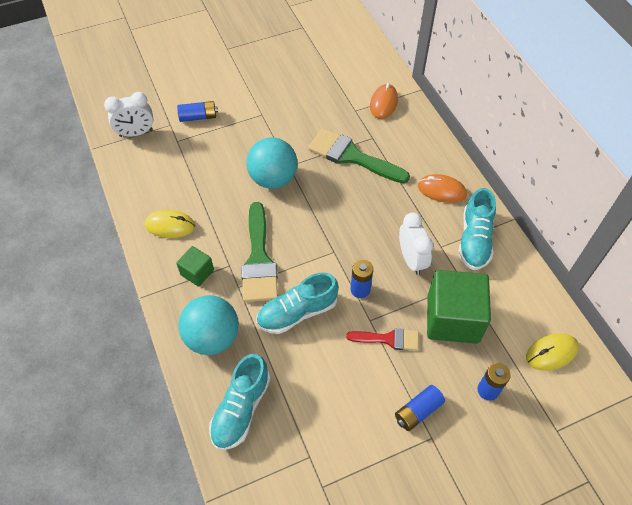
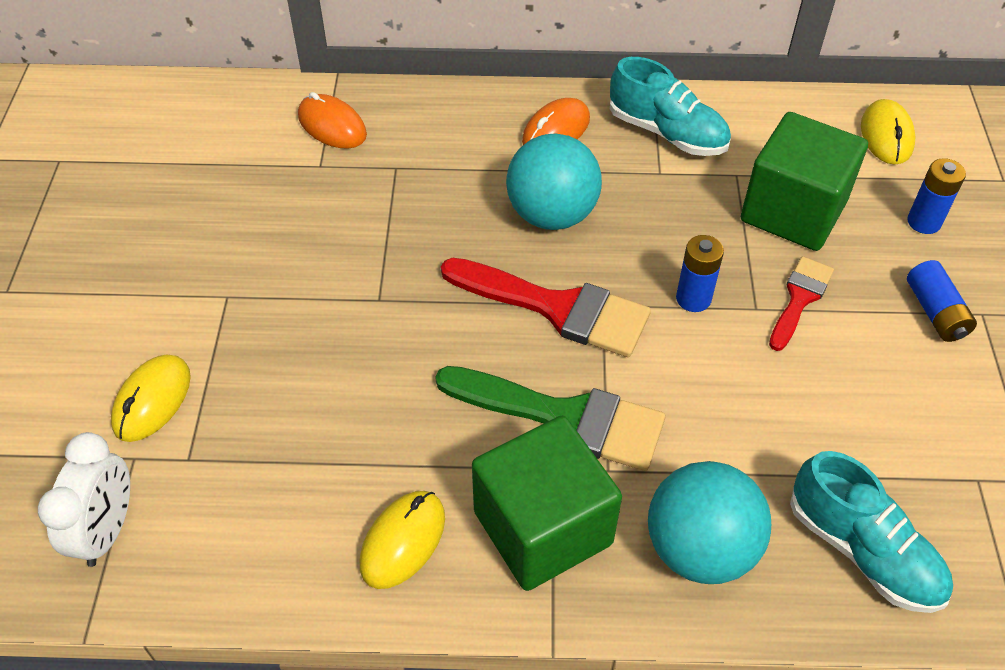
camera: 65 degrees left, 5 degrees down
green cube [176,246,214,287] -> green cube [472,416,622,591], size x2.00
blue battery [177,101,218,122] -> yellow mouse [111,355,191,442]
turquoise ball [247,138,297,189] -> turquoise ball moved to [506,134,602,230]
turquoise shoe [256,272,339,334] -> none
green brush [308,128,410,183] -> none
white clock [399,212,433,275] -> none
none -> red brush [441,258,651,357]

